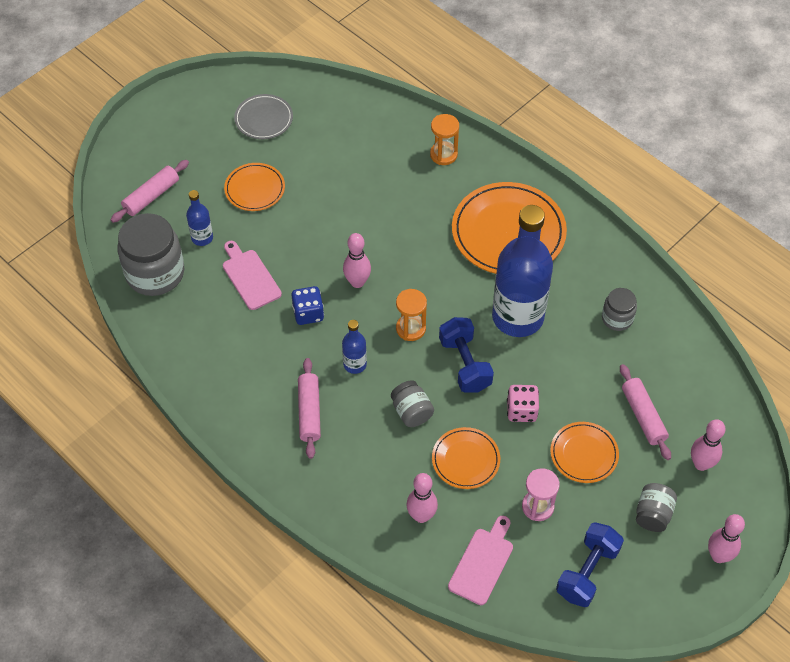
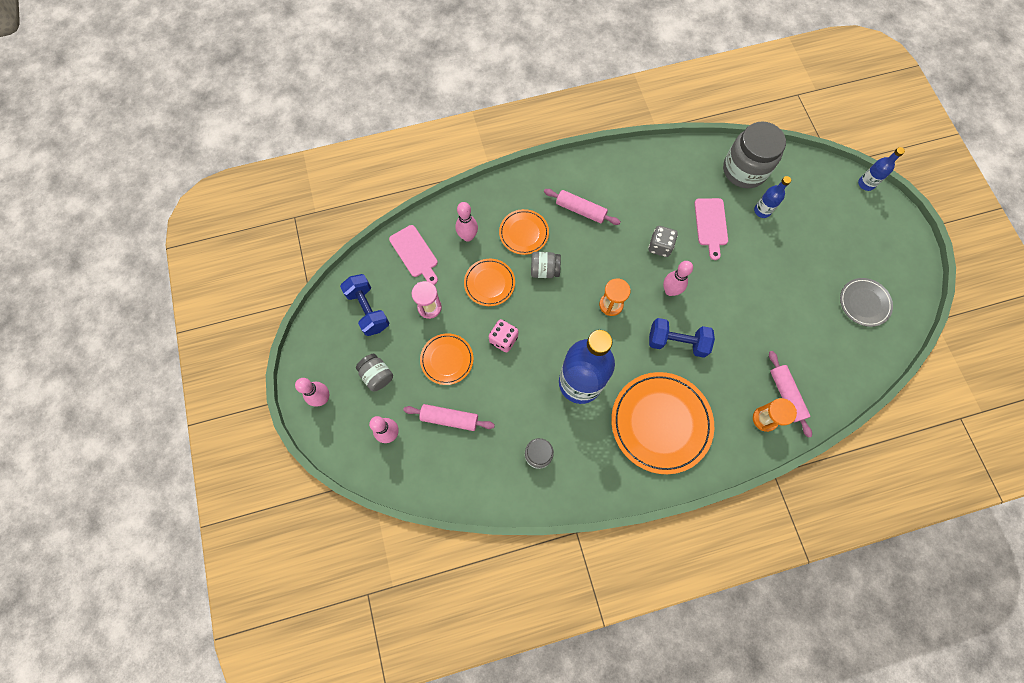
camera: 120 degrees right, 15 degrees up
pink rolling pin [110,160,189,223] -> pink rolling pin moved to [769,351,812,438]
pink cutting board [223,241,282,310] -> pink cutting board turned 90 degrees clockwise [694,198,728,260]
orange plate [224,163,285,211] -> orange plate moved to [499,209,549,255]
blue dice [291,286,324,325] -> grey dice [649,226,678,257]
blue bottle [342,320,367,374] -> blue bottle moved to [858,147,905,191]
blue dumbbell [439,317,494,393] -> blue dumbbell moved to [649,318,715,358]

